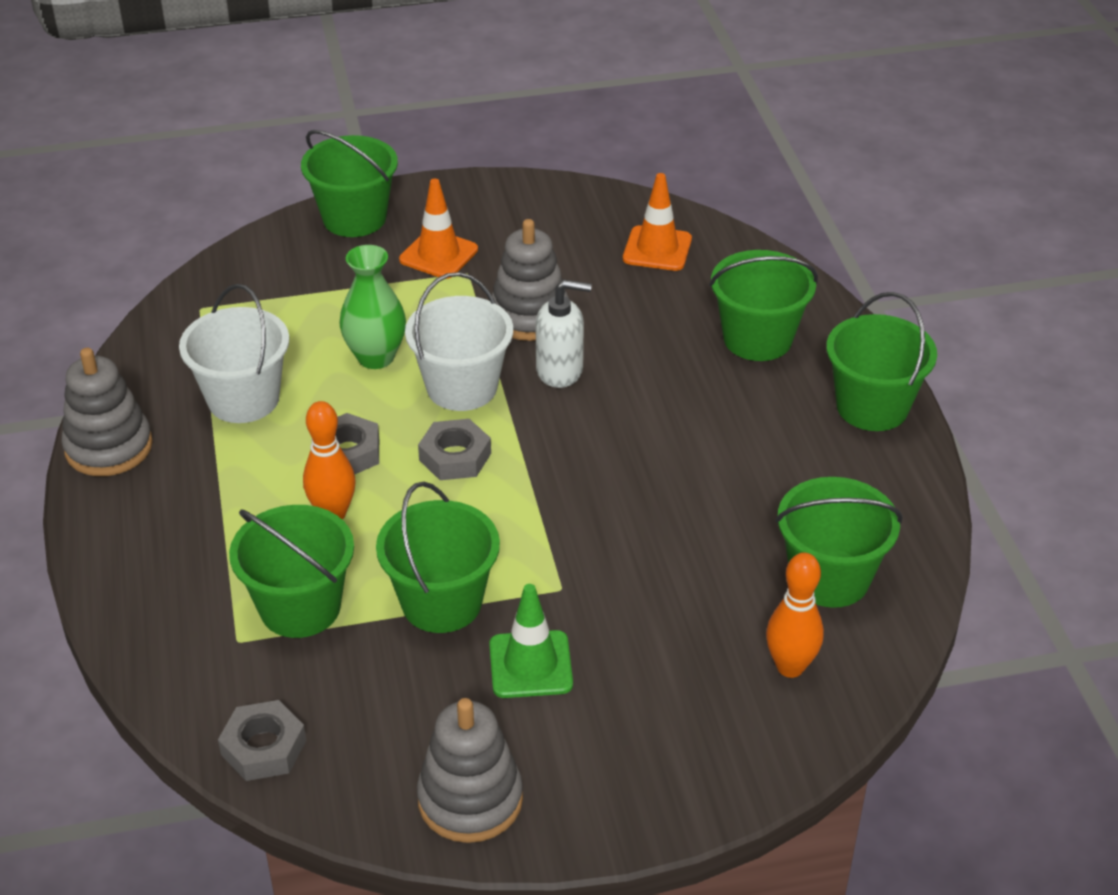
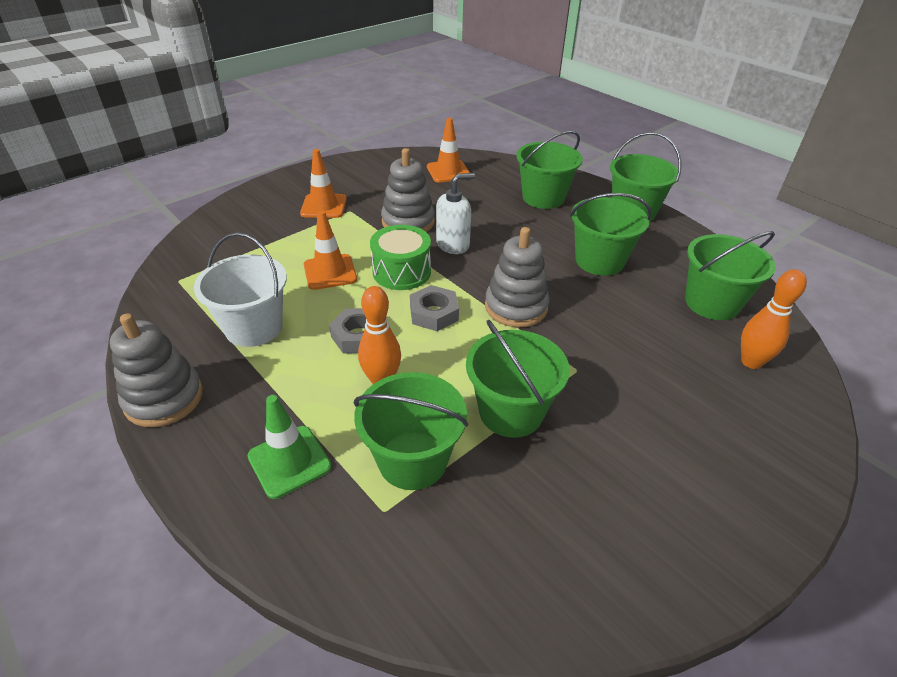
camera: 30 degrees left, 0 degrees up
grey nut [218,700,306,781] -> none
green bucket [301,130,398,237] -> green bucket moved to [570,193,652,276]
green vase [339,245,406,369] -> orange traffic cone [304,211,357,290]
white bucket [405,272,513,411] -> green drum [370,225,431,290]
grey stacking toy [417,698,523,843] -> grey stacking toy moved to [485,227,550,327]
green traffic cone [489,584,573,698] -> green traffic cone moved to [247,395,331,499]

